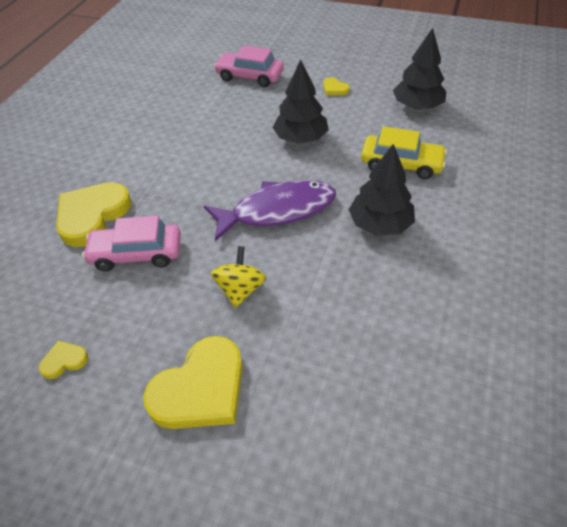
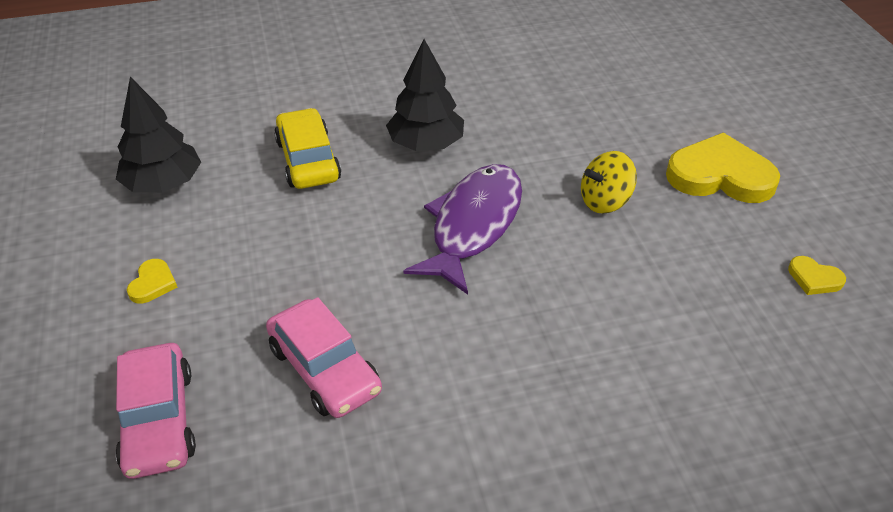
camera: 125 degrees left, 5 degrees down
yellow heart [56,182,132,247] -> none
pink car [82,216,181,271] -> pink car moved to [266,297,382,418]
purple fish [204,180,336,241] -> purple fish turned 75 degrees clockwise [403,164,522,295]
black tree [272,59,328,144] -> none

